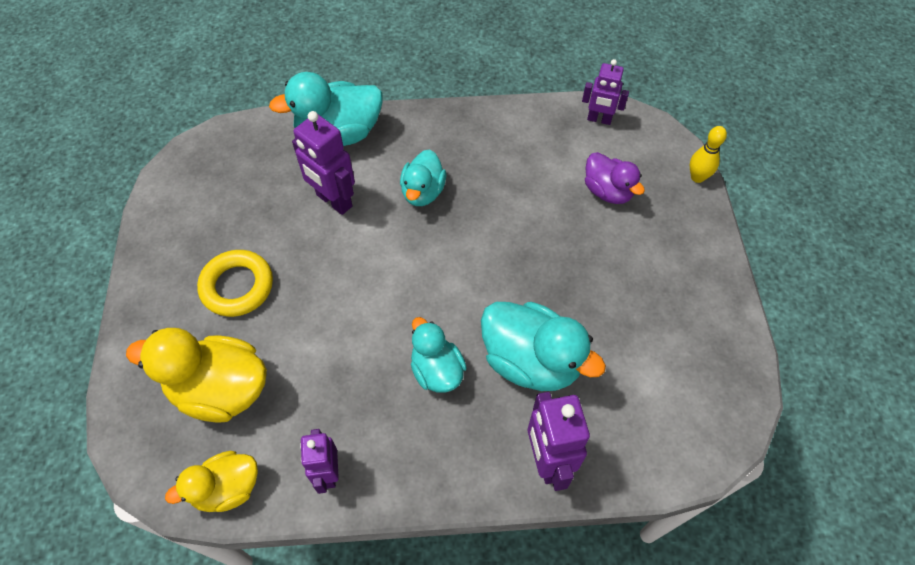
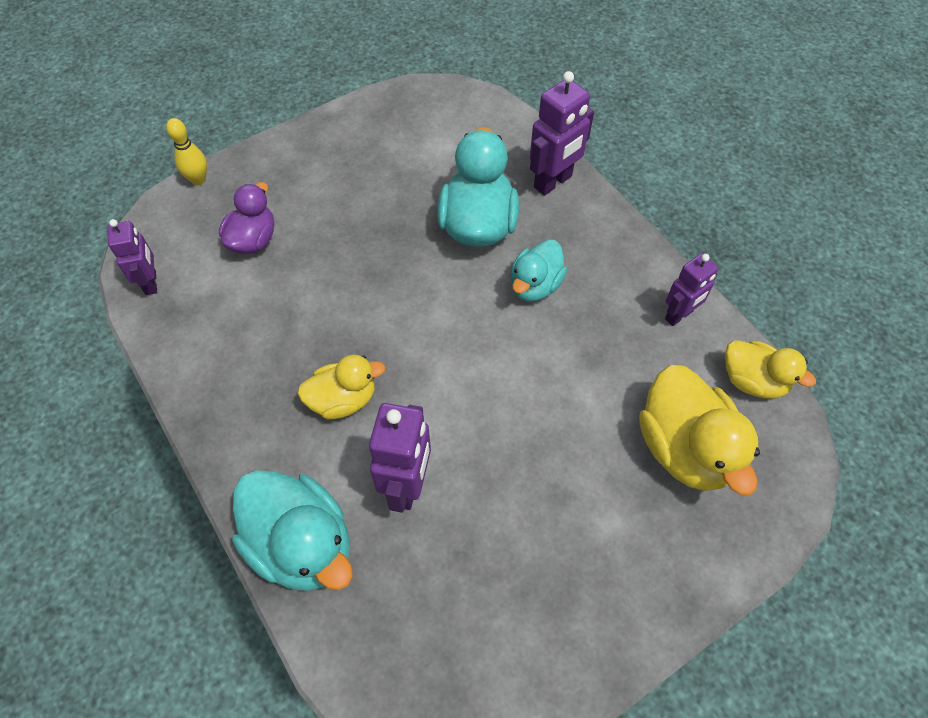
camera: 120 degrees left, 0 degrees up
yellow ring [197,250,273,317] -> none
turquoise duck [400,149,446,206] -> yellow duck [297,355,385,419]

